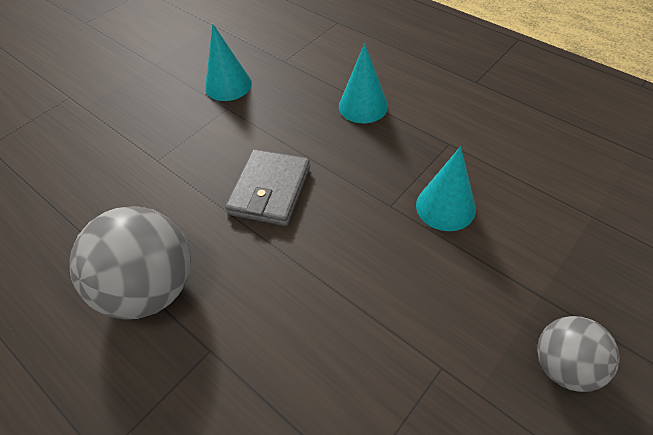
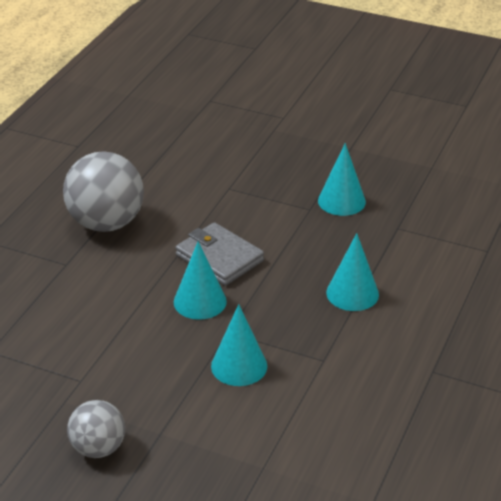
camera: 70 degrees right, 15 degrees down
grey wallet [225,149,310,226] -> grey wallet turned 45 degrees clockwise [175,222,264,286]
none -> turquoise cone [174,241,227,320]

